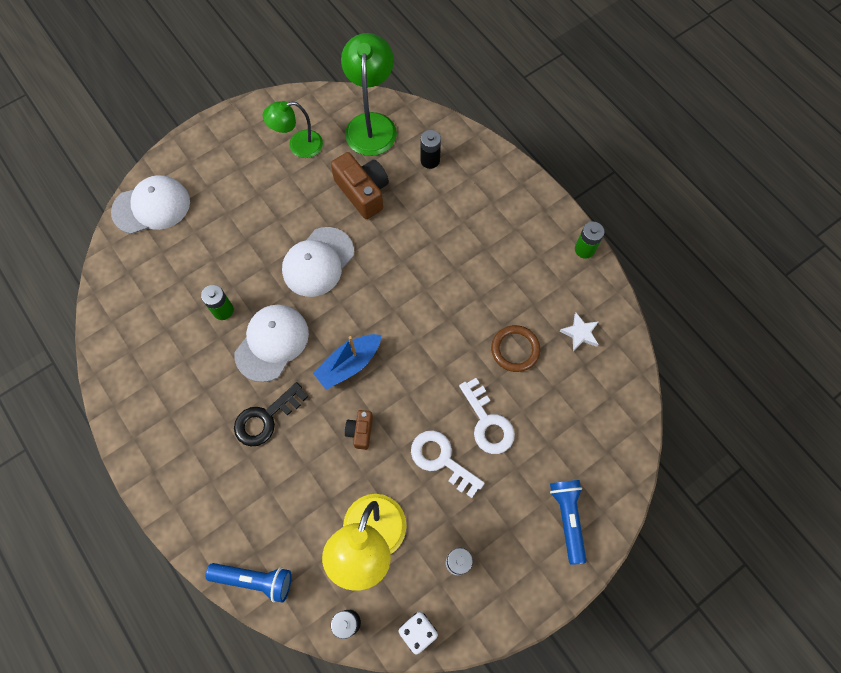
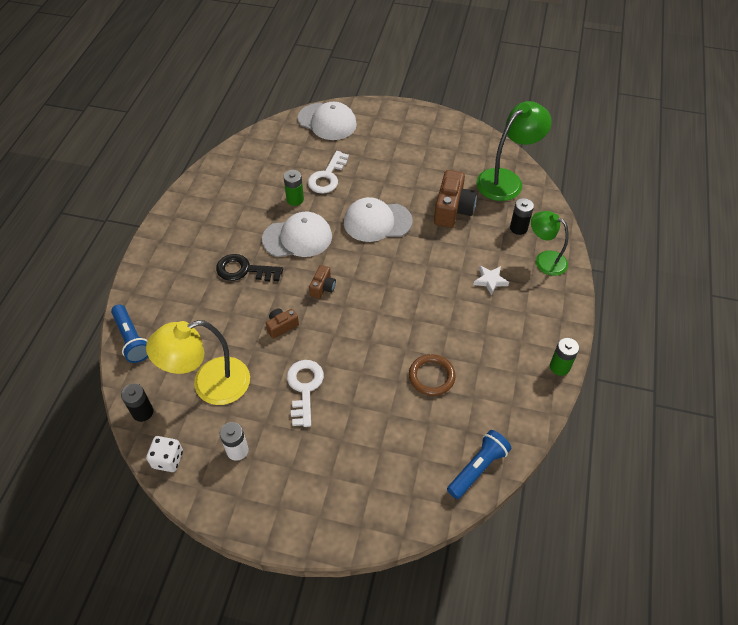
camera: 50 degrees right, 15 degrees down
green lamp [263,101,323,158] -> green lamp moved to [531,211,568,276]
blue boat [313,334,381,390] -> brown camera [309,265,336,299]
white key [459,378,515,454] -> white key moved to [308,151,349,194]
blue flashlight [550,480,586,565] -> blue flashlight moved to [447,430,511,499]
white star [560,313,599,351] -> white star moved to [473,266,509,296]

